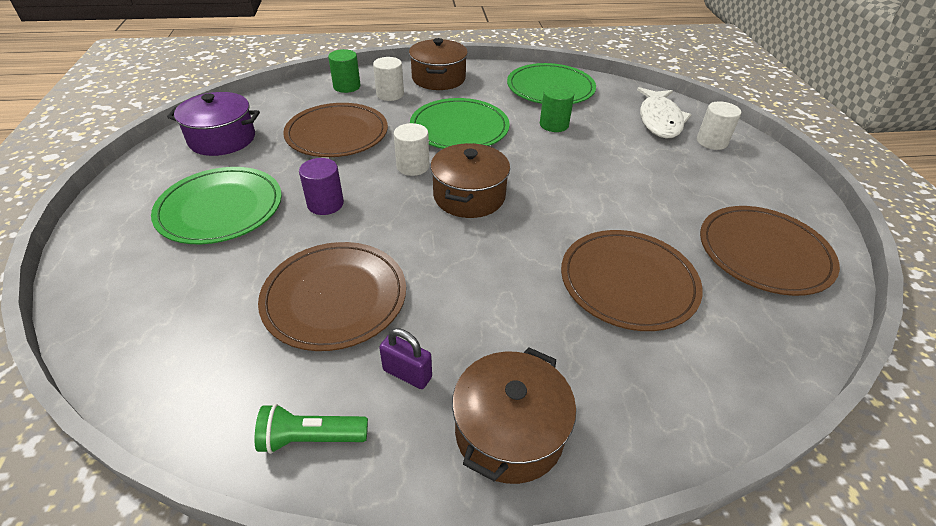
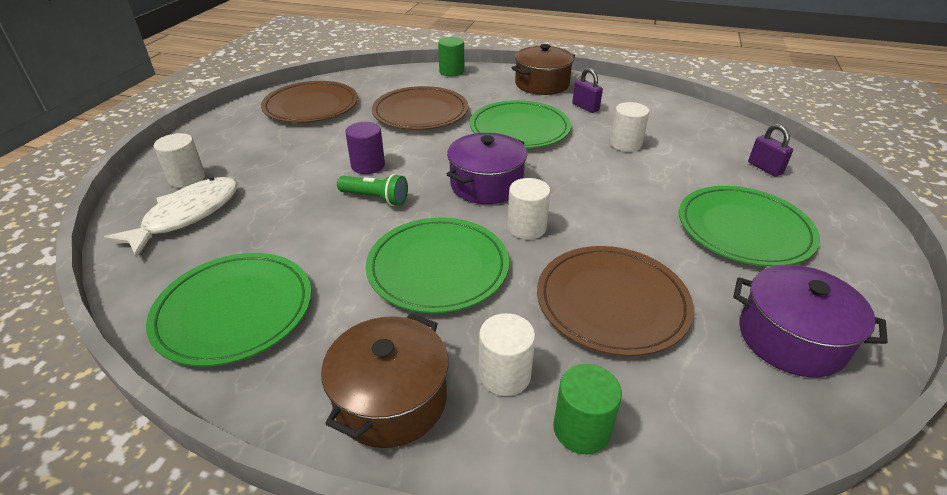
camera: 155 degrees left, 5 degrees down
green flashlight [254,404,368,454] -> green flashlight moved to [337,174,408,206]
brown plate [258,242,406,351] -> white cylinder [610,102,650,152]
purple cylinder [299,158,344,215] -> purple cylinder moved to [345,122,385,174]
brown pot [430,143,510,218] -> purple pot [447,133,527,204]
green cylinder [540,85,574,132] -> green cylinder moved to [438,37,464,76]
none -> green plate [470,100,571,149]
none -> purple padlock [748,124,793,177]

